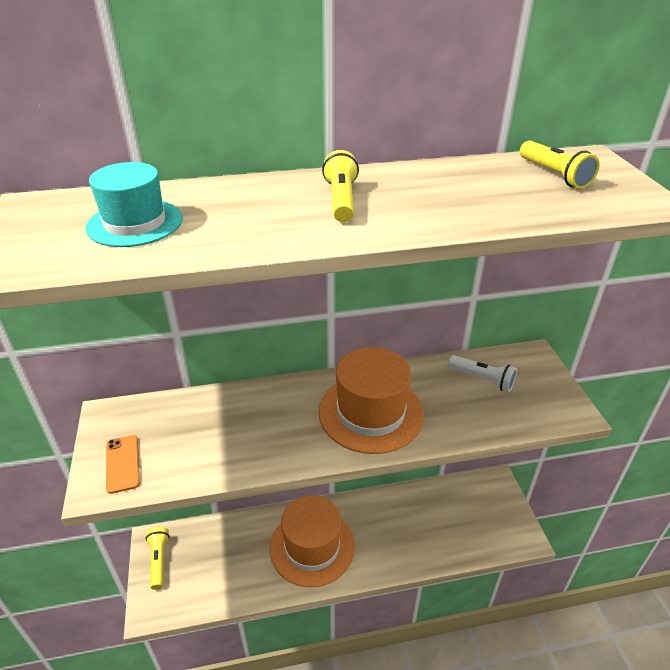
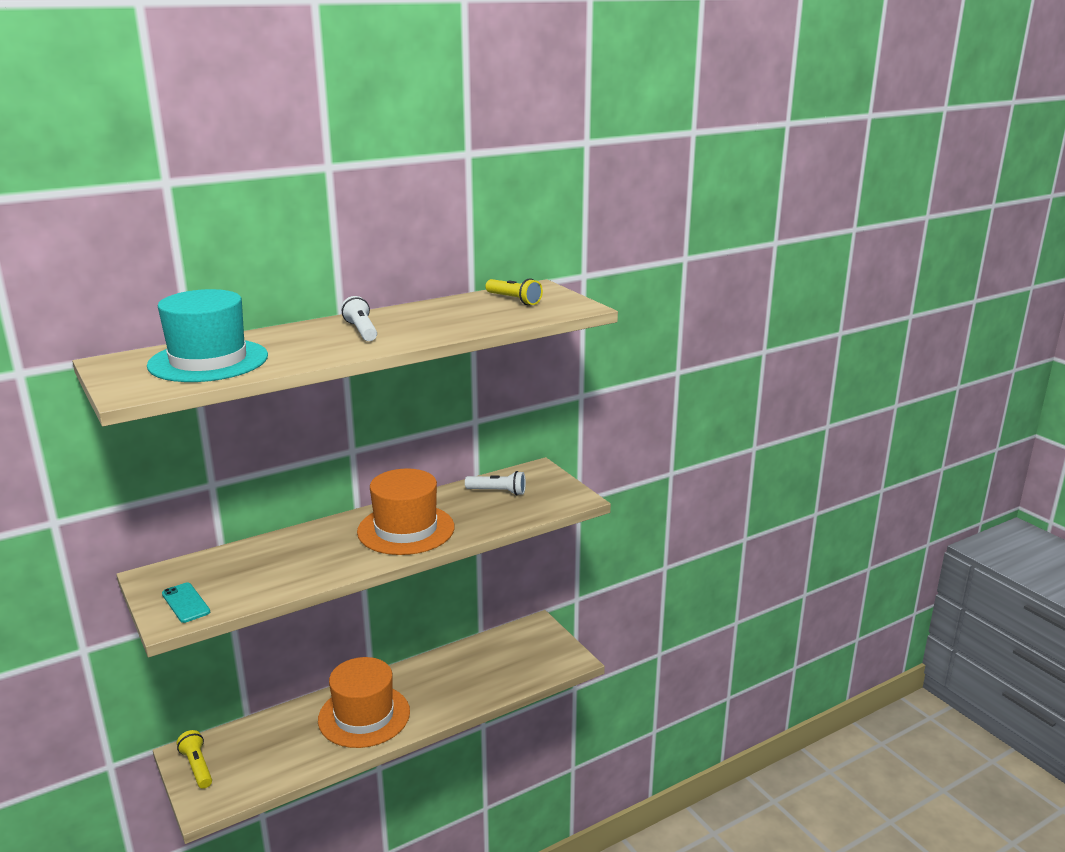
camera: 20 degrees left, 15 degrees down
turquoise hat [86,162,183,247] -> turquoise hat [147,289,268,382], size x1.58
orange phone [106,435,140,494] -> turquoise phone [162,583,210,623]
yellow flashlight [322,150,359,222] -> white flashlight [341,296,377,341]

